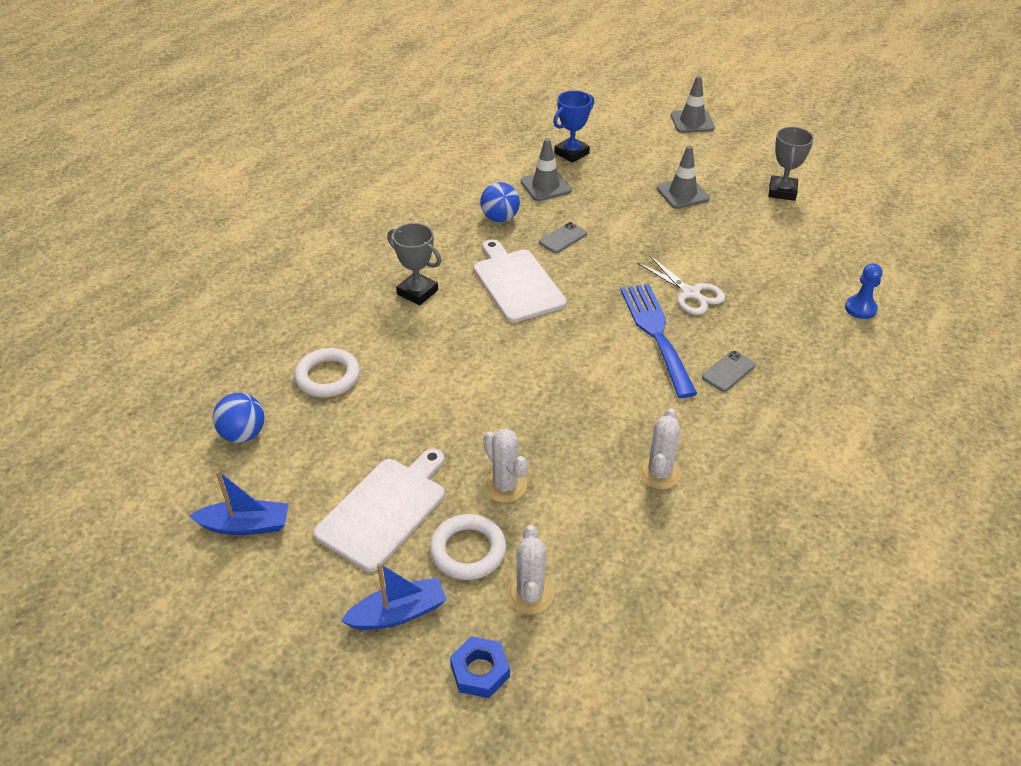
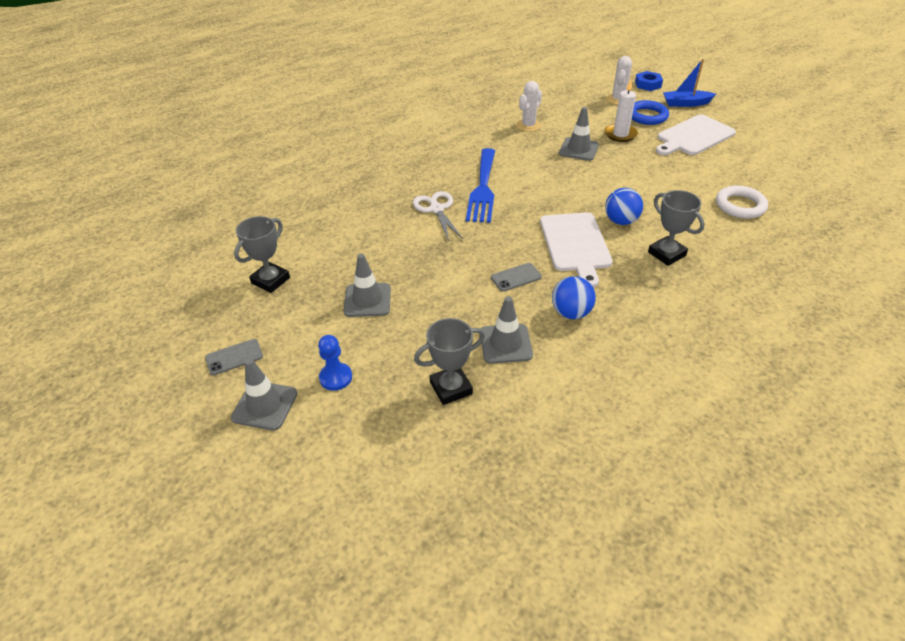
camera: 160 degrees left, 0 degrees up
blue boat [189,470,289,535] -> none
blue ball [213,393,264,443] -> blue ball moved to [605,188,643,225]
white ring [430,514,506,580] -> blue ring [632,100,669,125]
white cactus [483,428,528,503] -> white candle [605,80,638,142]
blue trophy [553,90,594,163] -> grey trophy [414,318,485,405]
grey phone [702,351,756,392] -> grey phone moved to [205,339,263,375]
blue pawn [845,263,882,319] -> blue pawn moved to [318,335,352,391]
none -> grey traffic cone [559,107,599,161]

